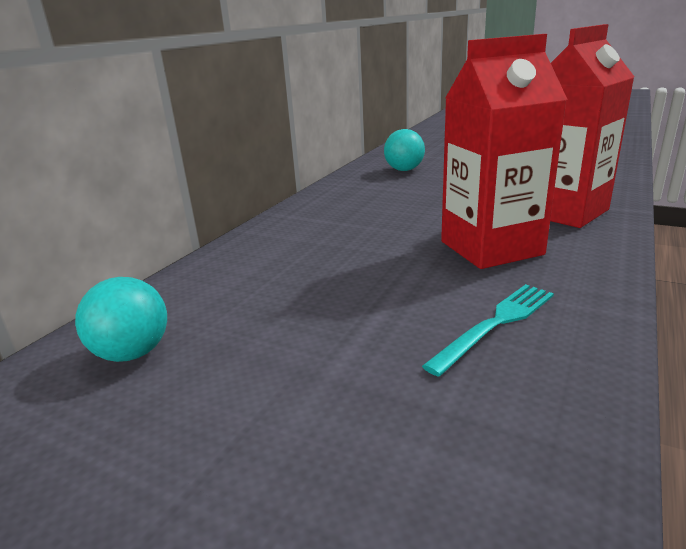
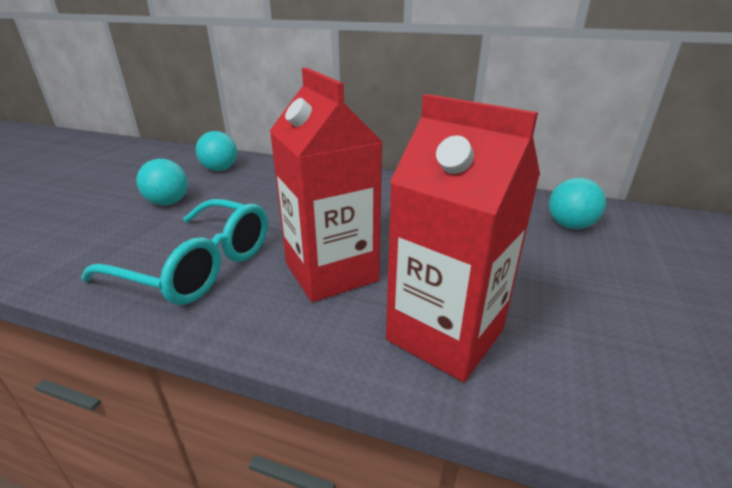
camera: 80 degrees right, 5 degrees up
turquoise fork [422,284,554,377] -> turquoise glasses [81,199,268,305]
none -> turquoise ball [136,159,188,205]

